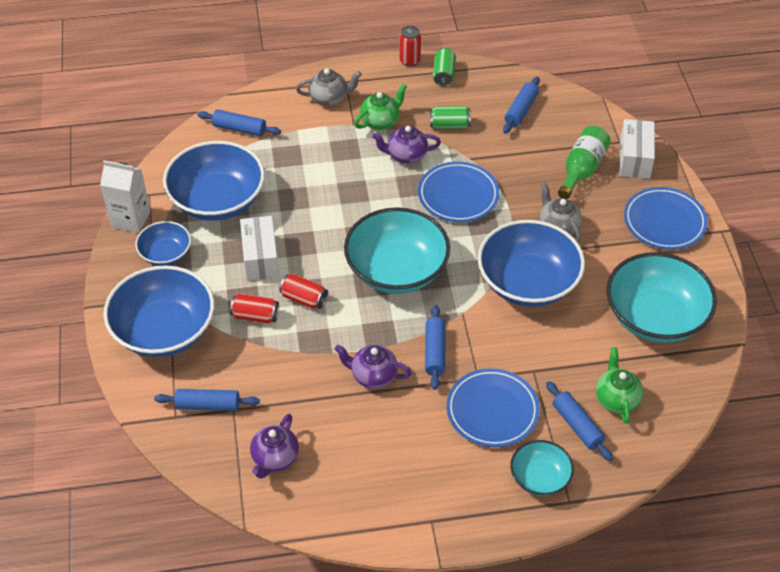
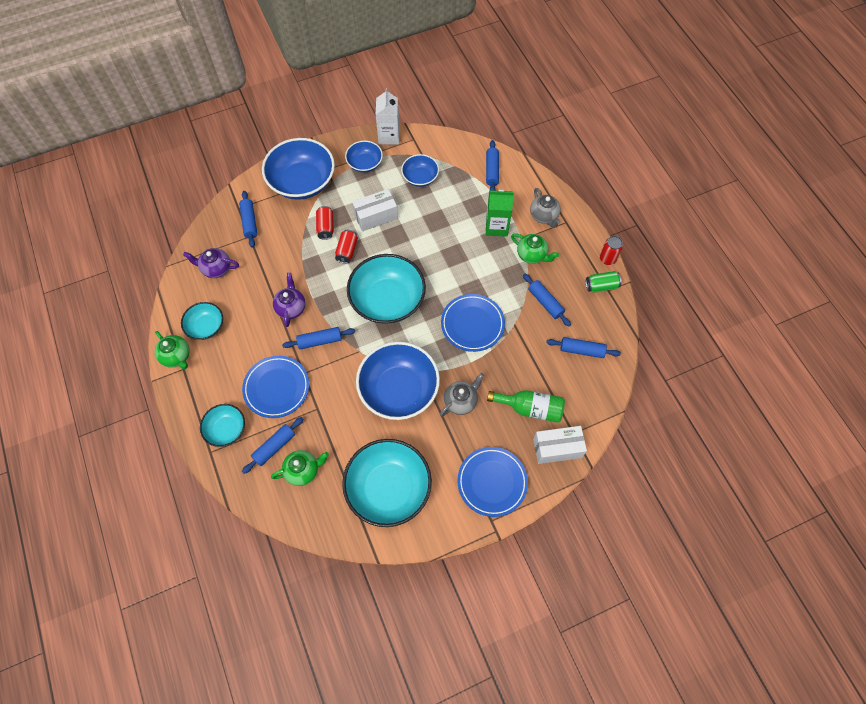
camera: 75 degrees right, 15 degrees up
blue bowl [163,141,265,221] -> blue bowl [401,154,439,187], size x0.53
purple teapot [372,126,441,164] -> none
green can [430,106,471,129] -> blue rolling pin [523,274,571,326]
none -> green teapot [155,331,190,369]
none -> turquoise bowl [181,302,223,340]
none -> green carton [486,189,514,237]

